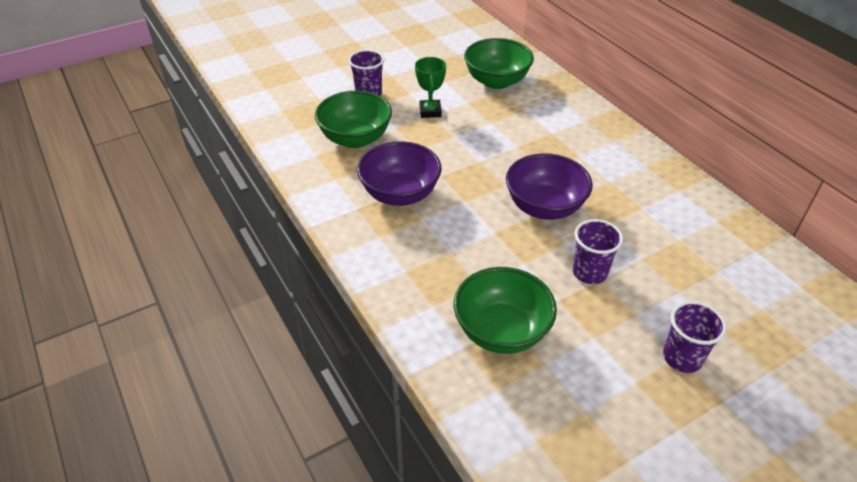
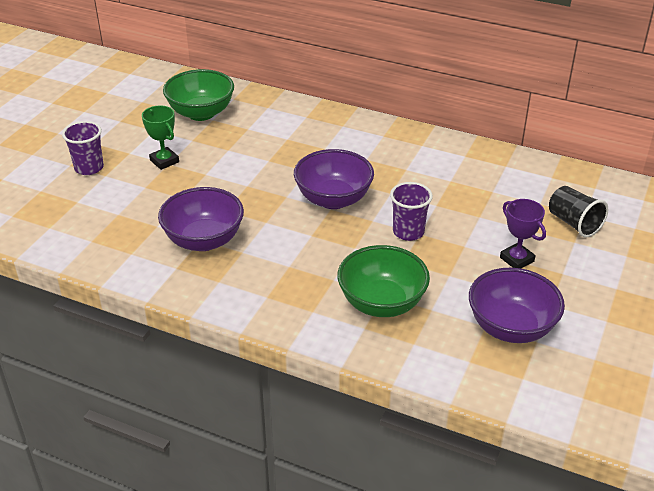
camera: 35 degrees left, 5 degrees down
green bowl [315,91,392,148] -> none
purple cup [663,301,727,373] -> purple trophy [500,199,546,268]
none -> purple bowl [469,268,565,343]
none -> black cup [549,186,608,238]

